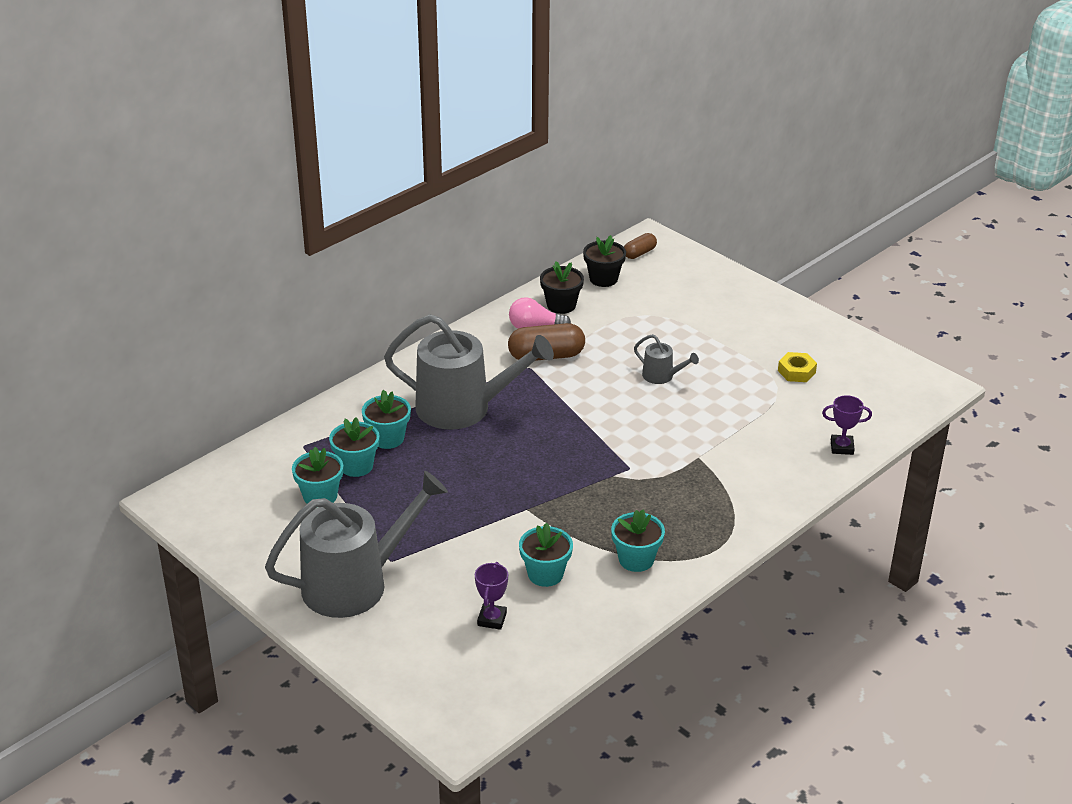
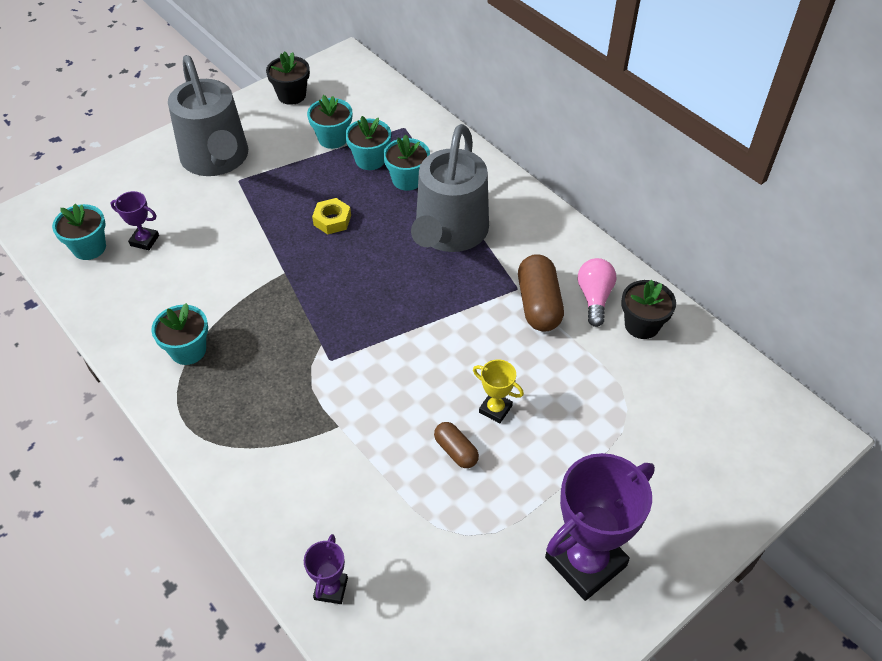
camera: 95 degrees right, 15 degrees up
turquoise flower pot [519,523,573,587] -> turquoise flower pot moved to [52,204,106,260]
black flower pot [583,235,626,287] -> black flower pot moved to [266,51,310,105]
brown capsule [624,233,657,259] -> brown capsule moved to [434,422,479,468]
grey watering can [634,334,699,384] -> yellow trophy [473,359,524,423]
yellow nut [778,352,817,382] -> yellow nut moved to [312,198,351,234]
none -> purple trophy [545,453,655,601]

